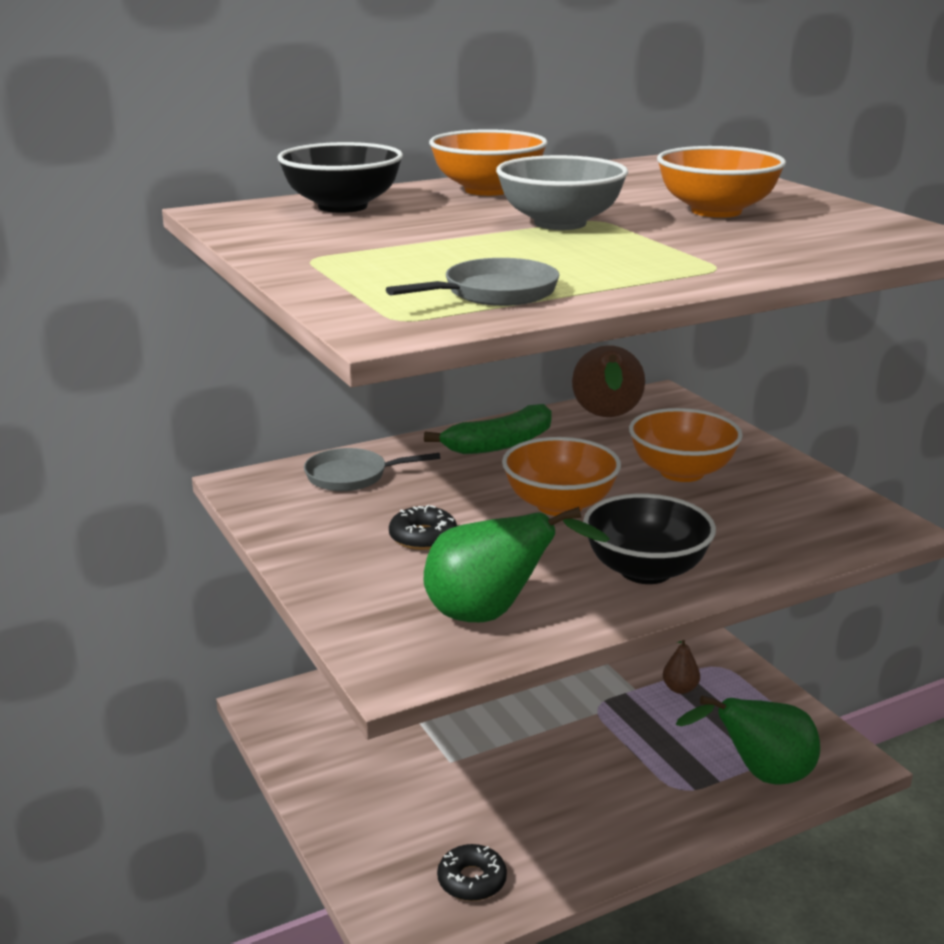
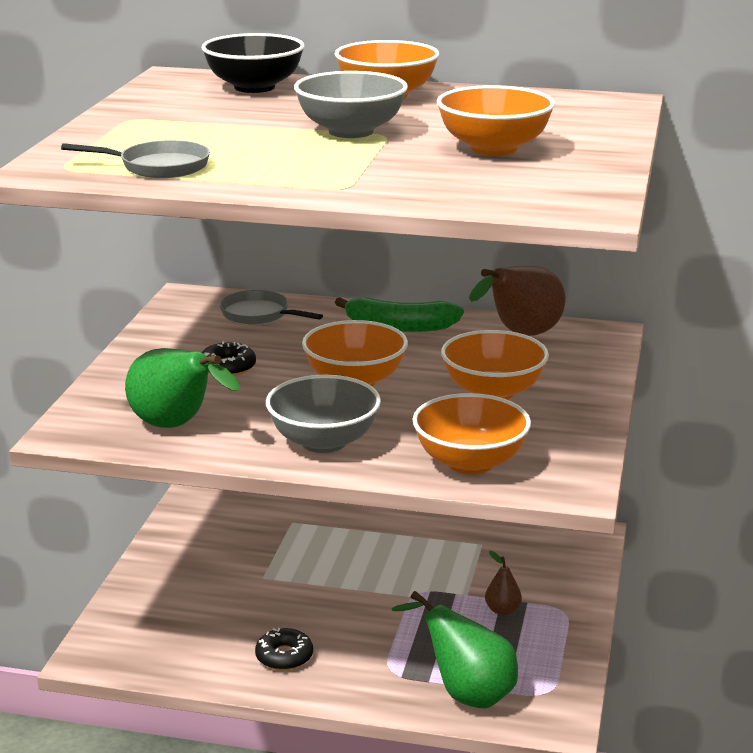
camera: 40 degrees right, 0 degrees up
black donut [437,844,507,901] -> black donut moved to [255,628,313,670]
black bowl [583,494,716,584] -> grey bowl [266,375,381,453]
none -> orange bowl [412,393,531,475]

